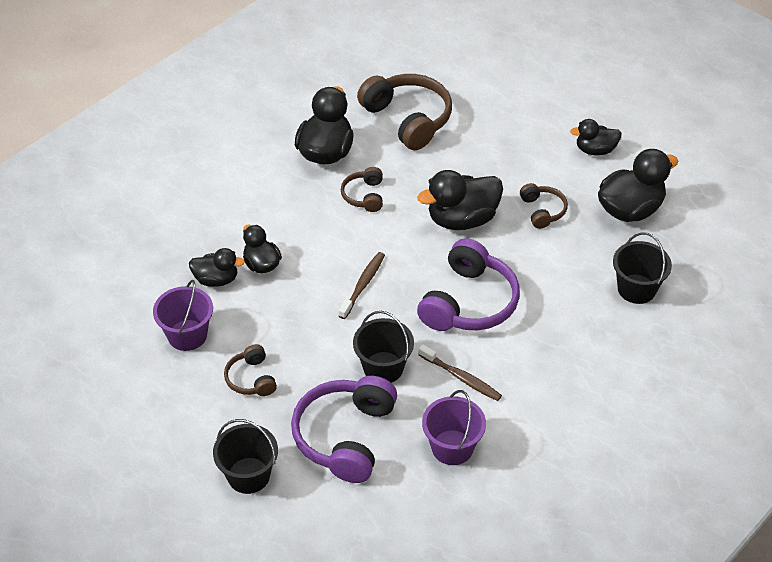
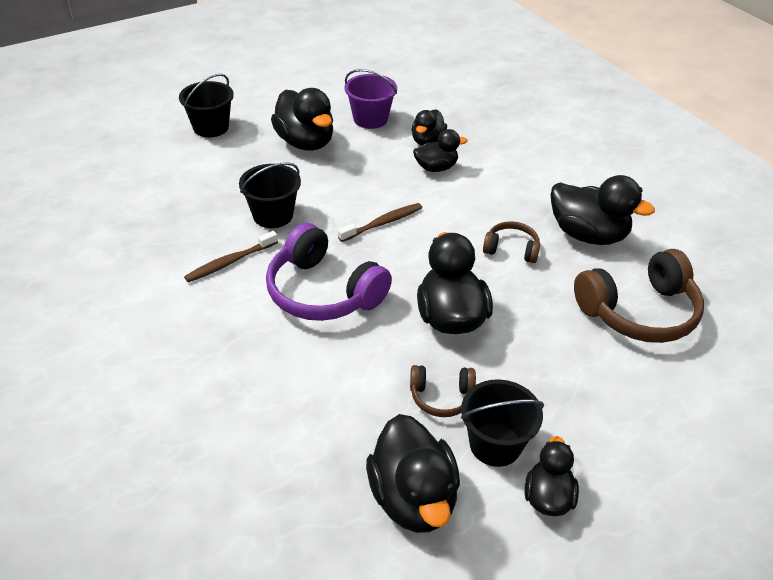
camera: 105 degrees right, 5 degrees down
brown headphones [224,344,277,396] -> black duck [271,88,333,151]
purple headphones [291,376,397,483] -> none
brown toothbrush [339,252,385,319] -> brown toothbrush turned 75 degrees counterclockwise [338,203,422,242]
purple bucket [422,390,486,465] -> none
black bucket [613,232,672,304] -> black bucket moved to [461,379,544,467]

